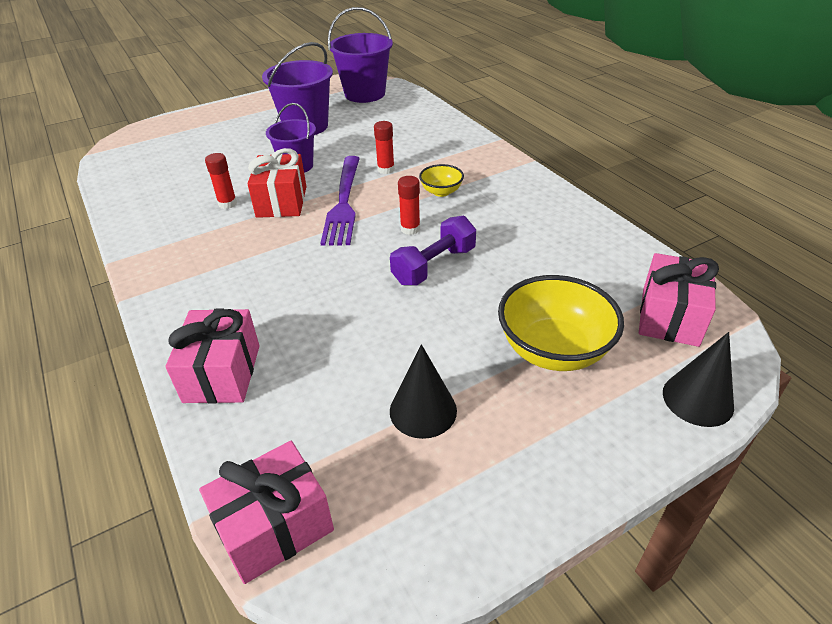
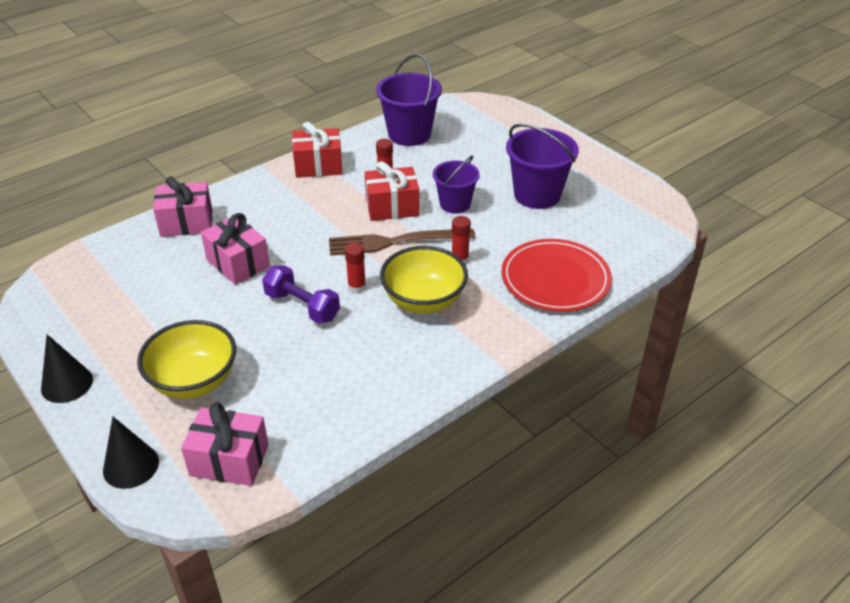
camera: 80 degrees right, 0 degrees up
pink gift [199,441,334,584] -> pink gift moved to [201,213,270,285]
purple fork [320,156,360,246] -> brown fork [329,229,475,256]
purple bucket [328,7,393,103] -> purple bucket moved to [376,54,442,146]
black cone [390,344,457,439] -> black cone moved to [41,334,93,403]
yellow bowl [419,164,464,197] -> yellow bowl [380,246,468,313], size x1.93
none -> red gift [292,122,342,178]
none -> red plate [501,239,612,312]

